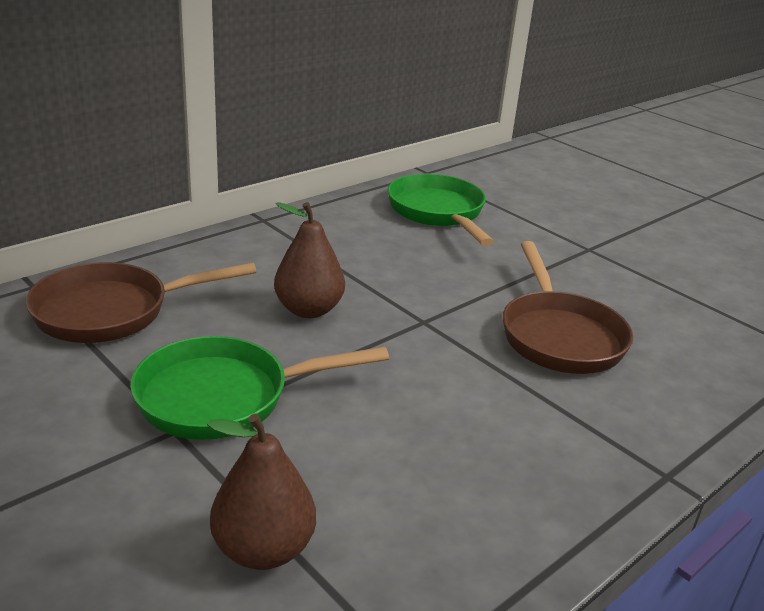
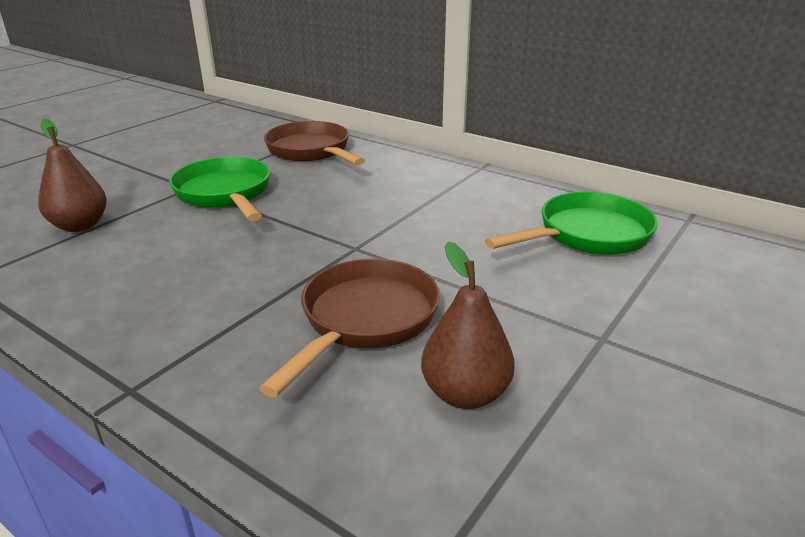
camera: 80 degrees right, 0 degrees up
brown pear [274,202,345,318] -> brown pear moved to [421,241,514,409]
brown pan [503,241,633,374] -> brown pan turned 135 degrees clockwise [259,259,440,397]

